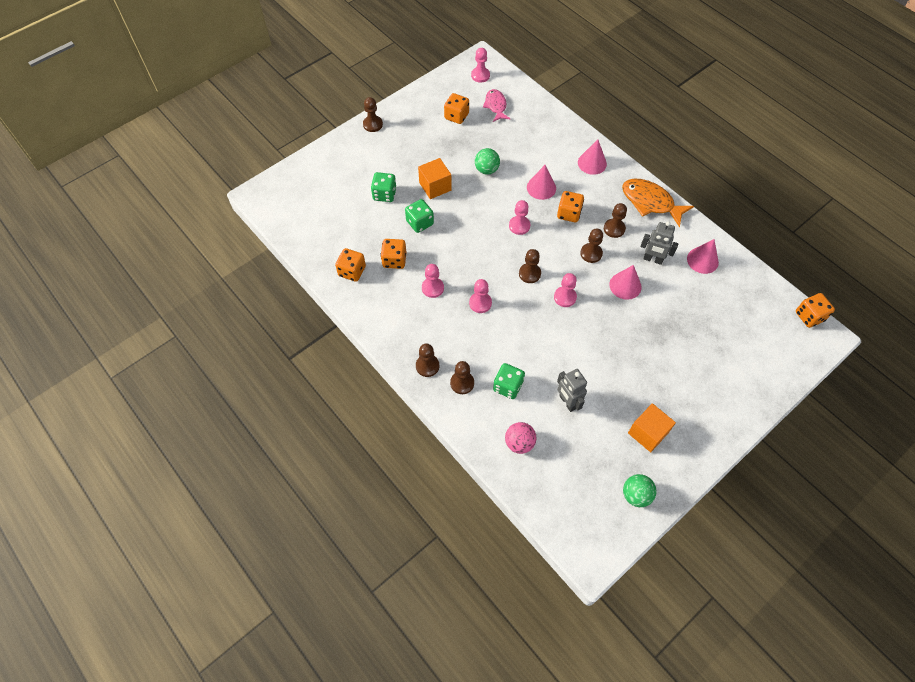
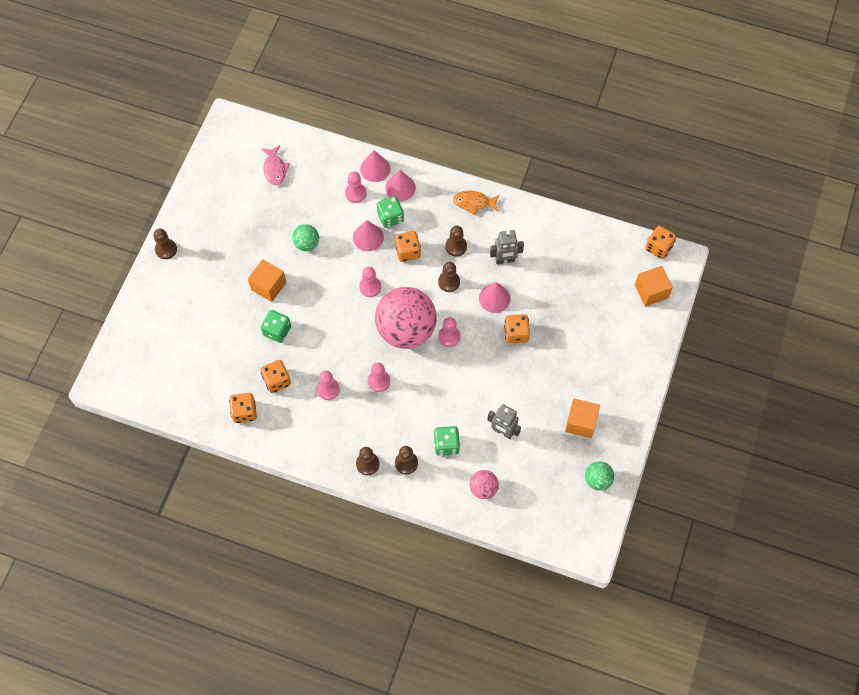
camera: 30 degrees left, 5 degrees up
green dice [371,172,397,202] -> green dice moved to [377,196,404,228]
orange dice [444,93,469,124] -> orange dice moved to [504,314,530,343]
pink pawn [471,48,490,83] -> pink pawn moved to [345,172,366,203]
pink fish [483,89,510,122] -> pink fish turned 150 degrees counterclockwise [261,145,290,185]
brown pawn [519,249,541,283] -> pink ball [375,287,437,349]
orange fish [622,179,694,227] -> orange fish [453,191,500,215], size x0.64
pink cone [687,239,719,274] -> pink cone moved to [360,150,390,182]
none -> orange cube [635,266,673,307]

